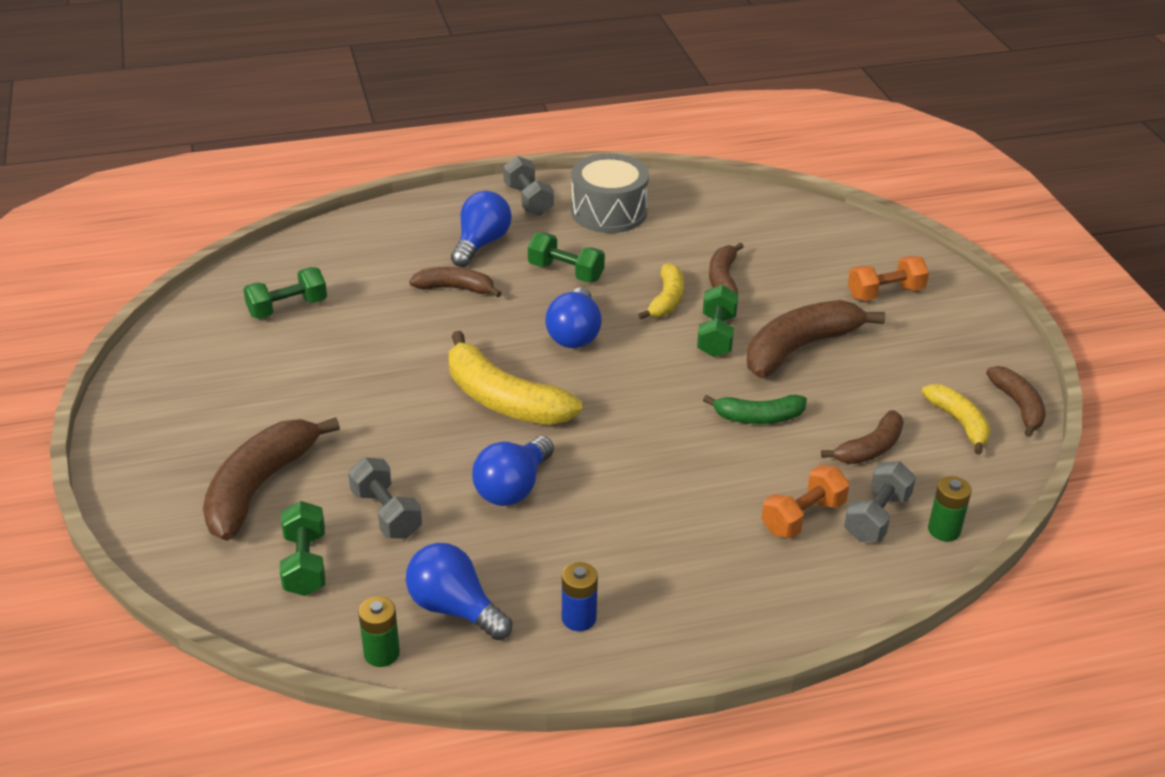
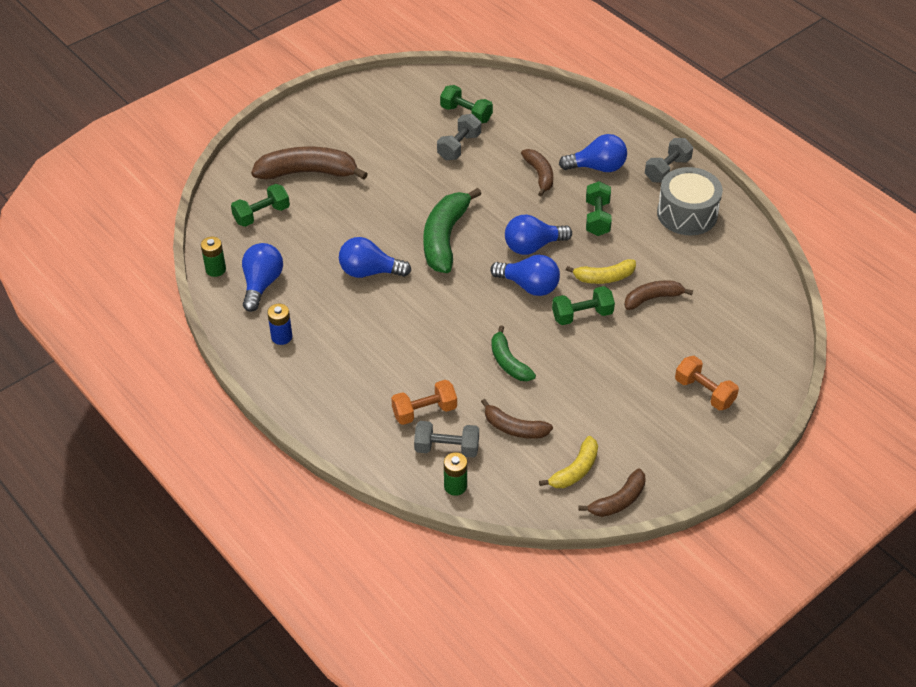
camera: 65 degrees right, 10 degrees up
grey dumbbell [348,457,422,539] -> grey dumbbell moved to [437,114,481,160]
yellow banana [449,331,582,425] -> green banana [423,188,482,273]
brown banana [747,300,885,378] -> none
orange dumbbell [761,465,850,539] -> orange dumbbell turned 45 degrees counterclockwise [391,380,457,425]
none -> blue light bulb [490,255,560,296]

